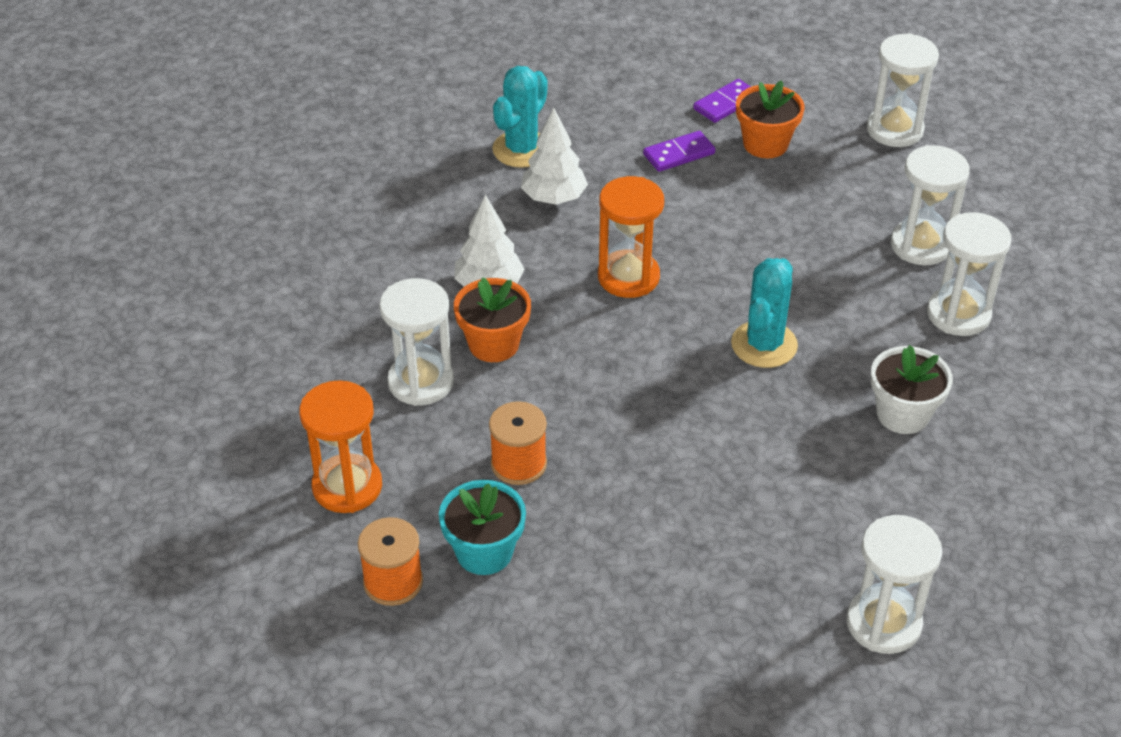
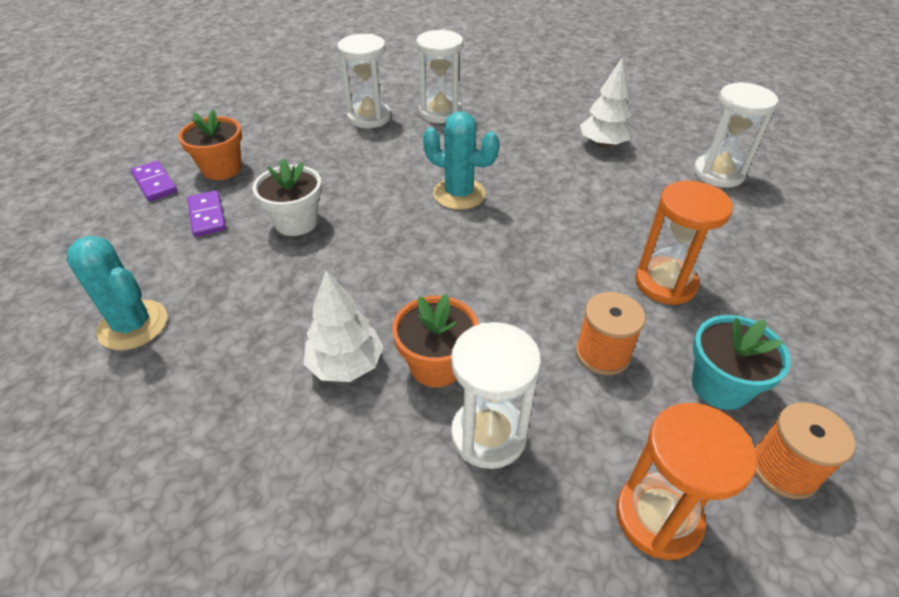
camera: 85 degrees left, 0 degrees up
white tree [521,108,588,205] -> white tree moved to [580,58,634,148]
orange hourglass [598,176,664,298] -> orange hourglass moved to [635,181,733,305]
white hourglass [867,33,939,147] -> none
white flower pot [871,345,953,434] -> white flower pot moved to [253,158,322,236]

